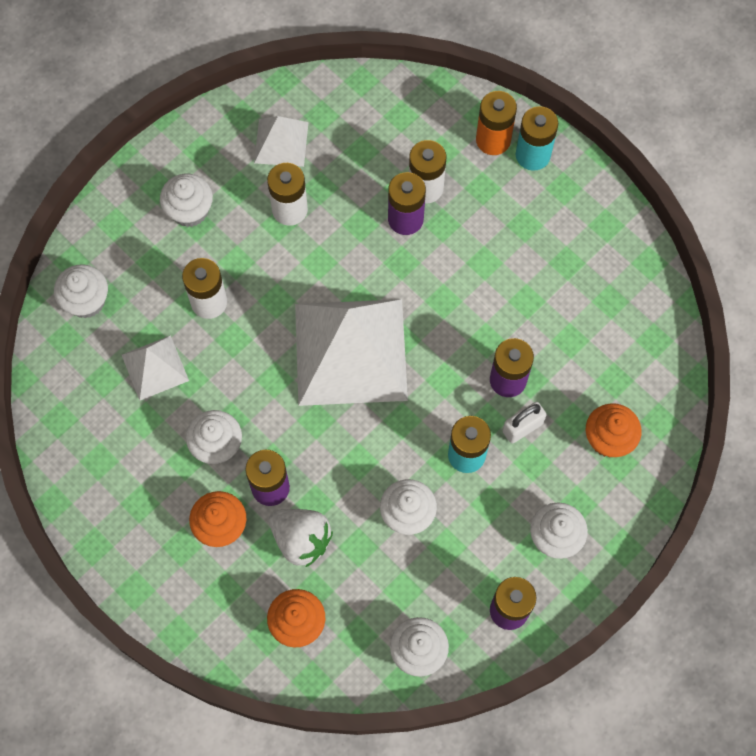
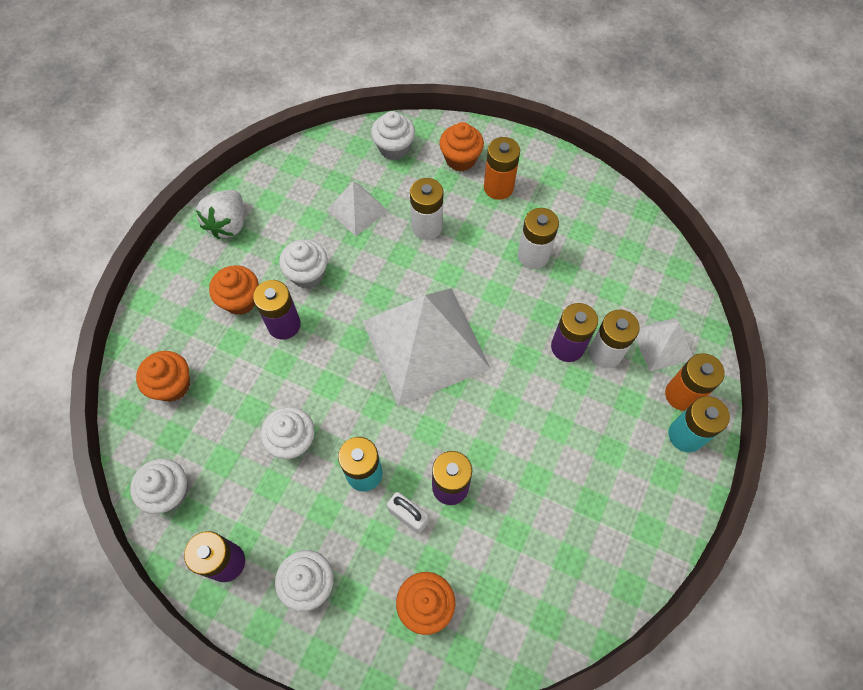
camera: 70 degrees right, 5 degrees down
white cupcake [160,174,213,227] -> orange battery [484,137,520,200]
white pyramid [254,116,308,167] -> white pyramid moved to [636,318,693,371]
white strawberry [269,509,333,568] -> white strawberry moved to [196,190,244,239]
none -> orange cupcake [439,122,484,171]

